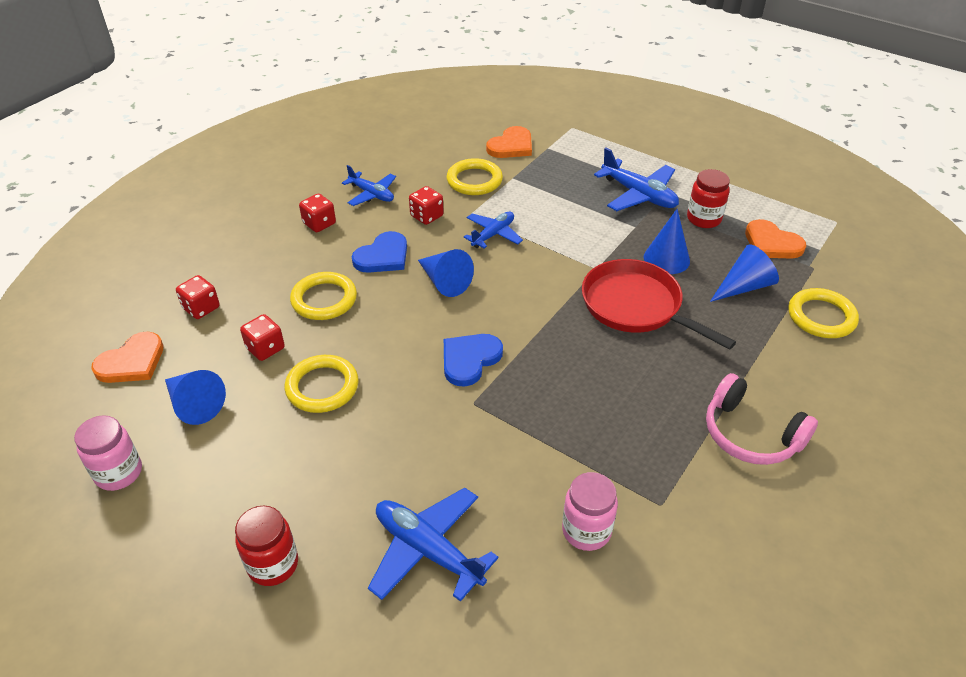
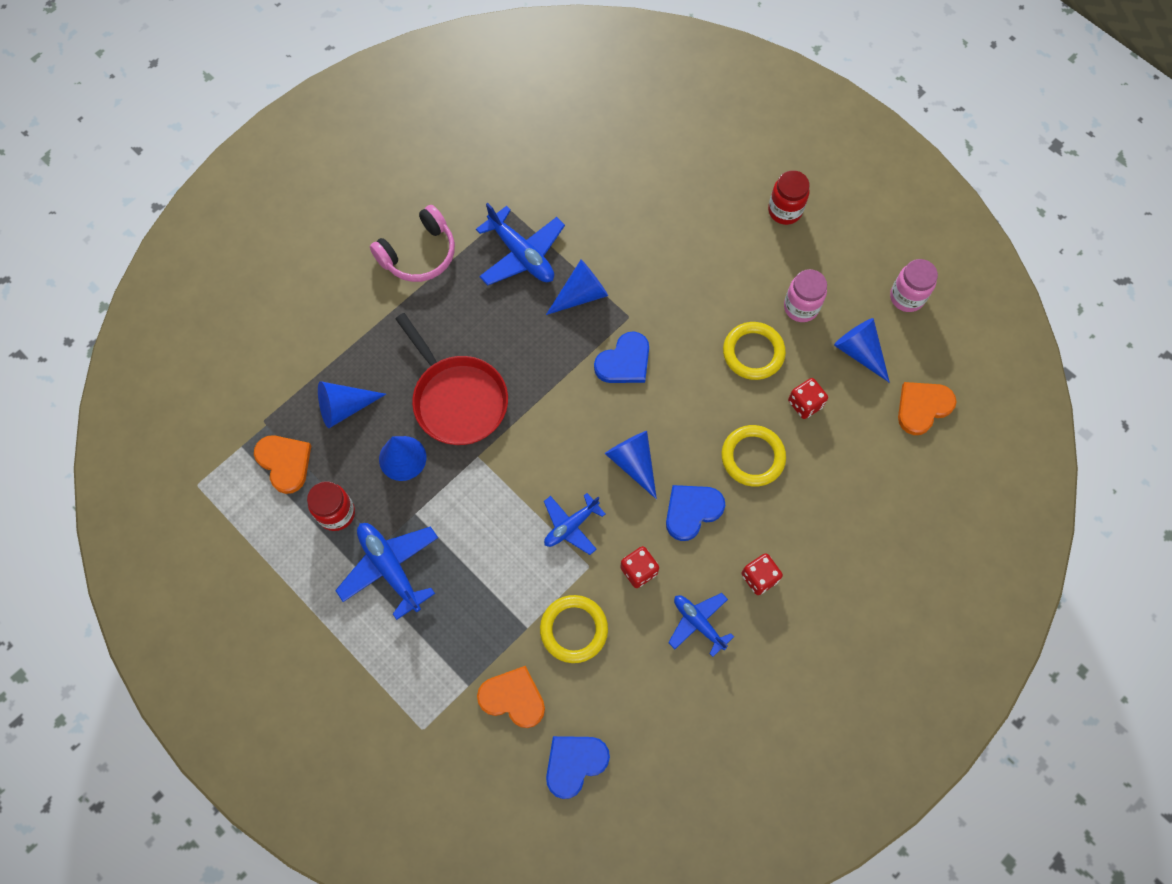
camera: 170 degrees left, 25 degrees up
red dice [176,275,220,319] -> none
blue plane [368,488,498,602] -> blue plane moved to [476,203,565,285]
orange heart [486,126,532,158] -> orange heart turned 60 degrees clockwise [477,666,545,728]
pink jar [562,472,618,551] -> pink jar moved to [784,269,827,322]
pink headphones [706,373,818,465] -> pink headphones turned 90 degrees clockwise [370,205,455,282]
yellow ring [788,288,859,338] -> none
none -> blue cone [546,260,608,315]
none -> blue heart [546,736,610,799]

